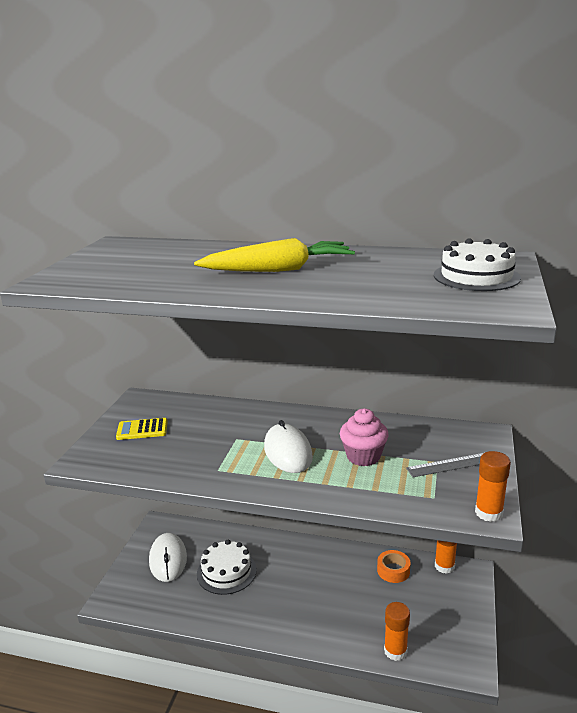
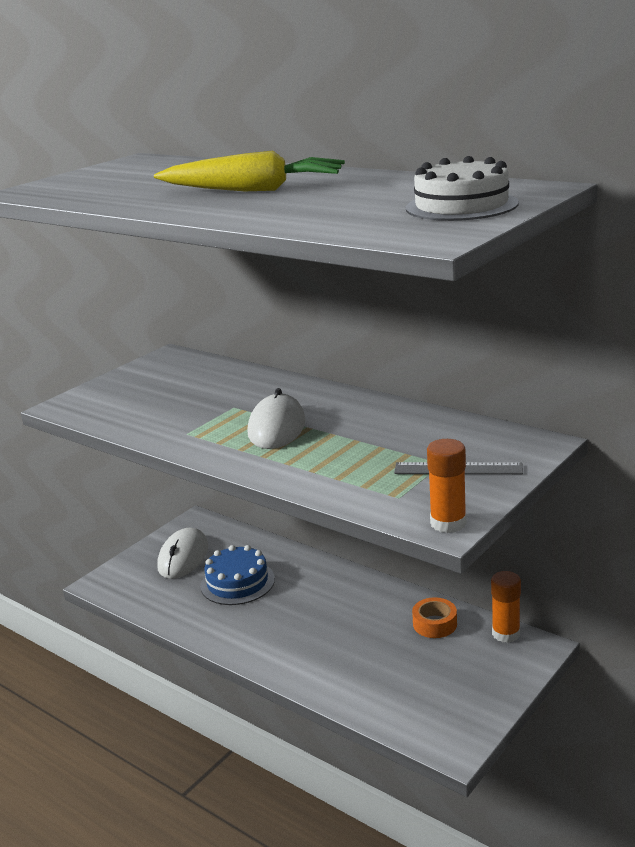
camera: 25 degrees right, 0 degrees up
yellow calculator [116,418,168,440] -> none
white cake [197,540,257,595] -> blue cake [200,545,275,605]
pink cupcake [340,409,389,466] -> none
orange glue stick [384,602,410,661] -> none

